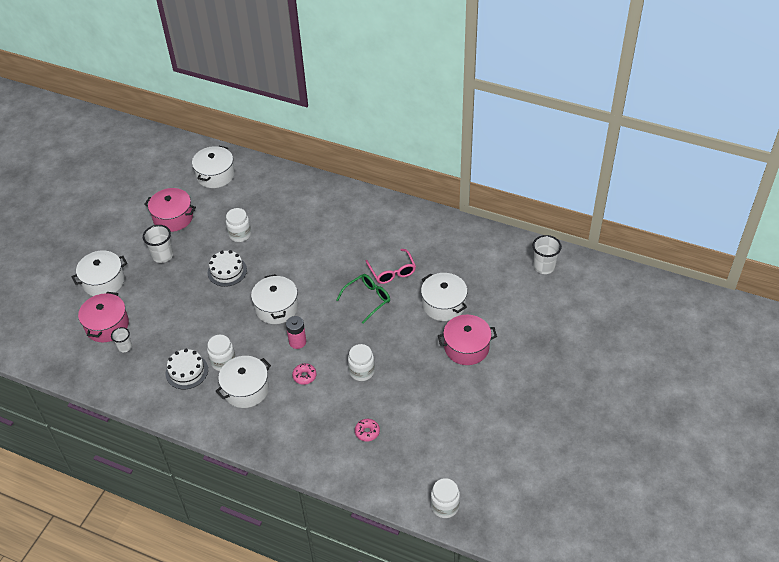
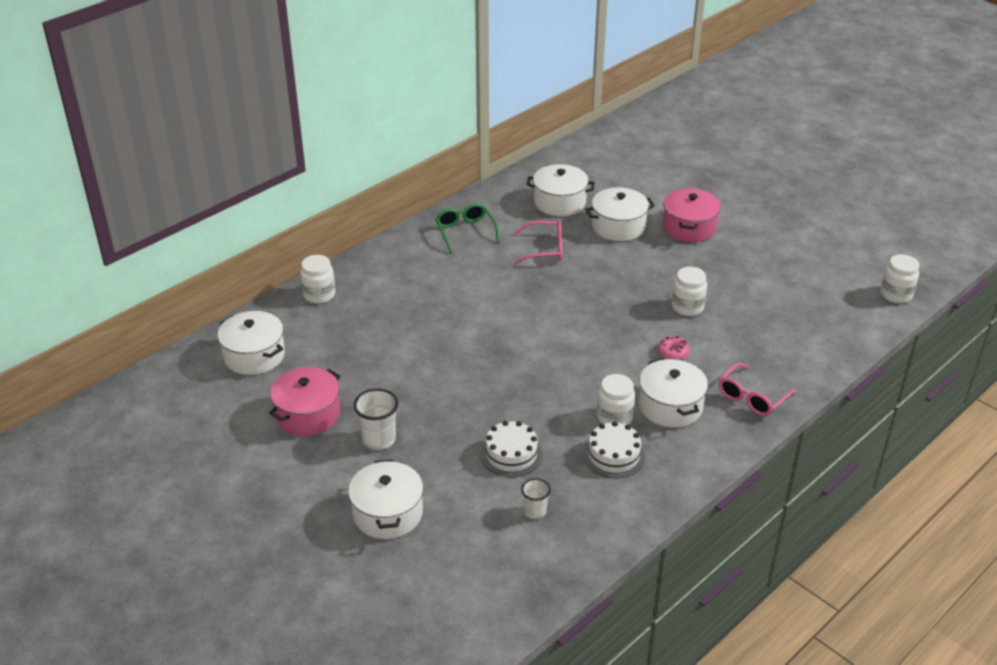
camera: 70 degrees left, 10 degrees down
pink pot [78,292,129,342] -> none
white cake [208,250,247,287] -> white cake moved to [480,421,543,477]
white jar [226,208,251,242] -> white jar moved to [300,255,335,304]
white pot [251,274,298,324] -> white pot moved to [526,164,595,216]
pink battery [286,316,306,349] -> none
green glasses [337,274,390,324] -> green glasses moved to [435,203,500,253]
pink donut [355,419,380,442] -> none
white cup [532,235,562,274] -> none
none -> pink glasses [718,363,797,416]

